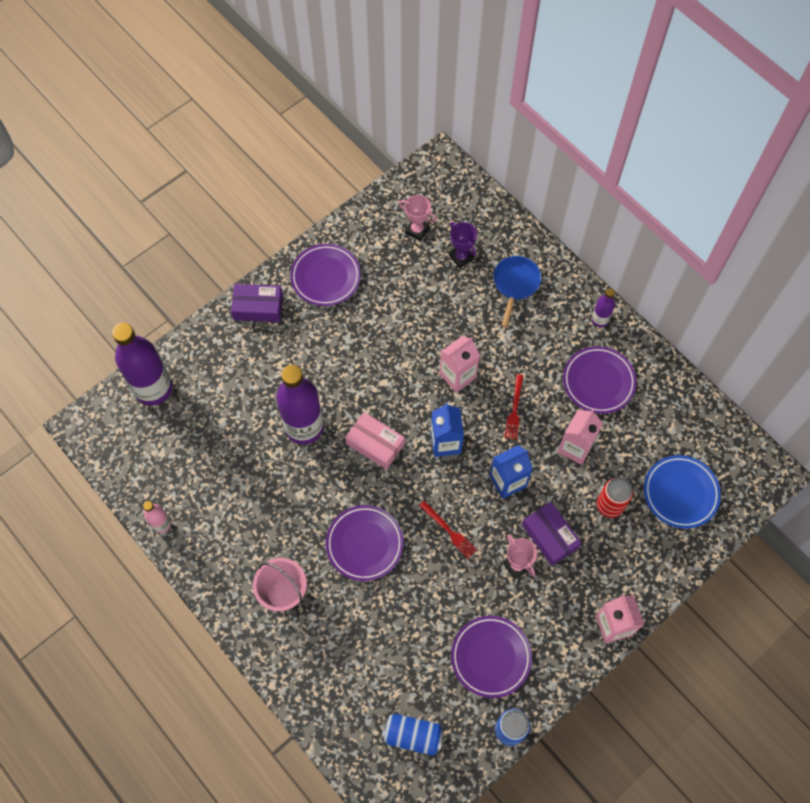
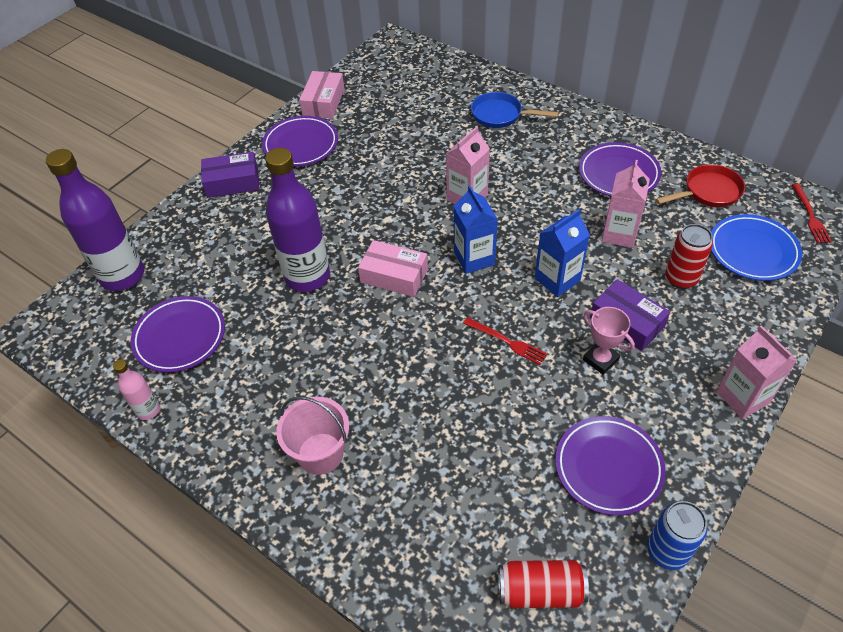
camera: 10 degrees left, 15 degrees down
purple plate [326,505,403,581] -> purple plate moved to [131,296,225,372]
blue can [381,714,445,756] -> red can [498,560,589,608]
pink trophy [399,195,437,241] -> none
purple trophy [449,222,477,268] -> none
blue pan [493,256,541,327] -> blue pan turned 75 degrees counterclockwise [471,92,559,128]
red fork [505,374,523,440] -> red fork moved to [792,184,832,243]
purple bottle [591,288,615,327] -> none
none -> pink box [299,71,344,119]
none -> red pan [655,164,745,207]

